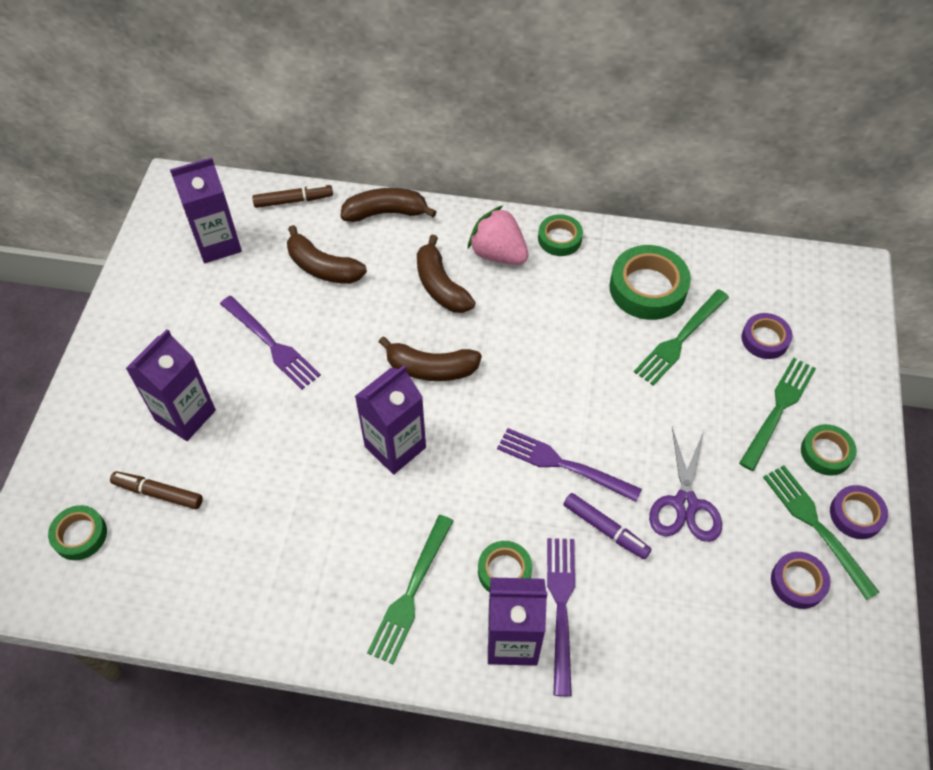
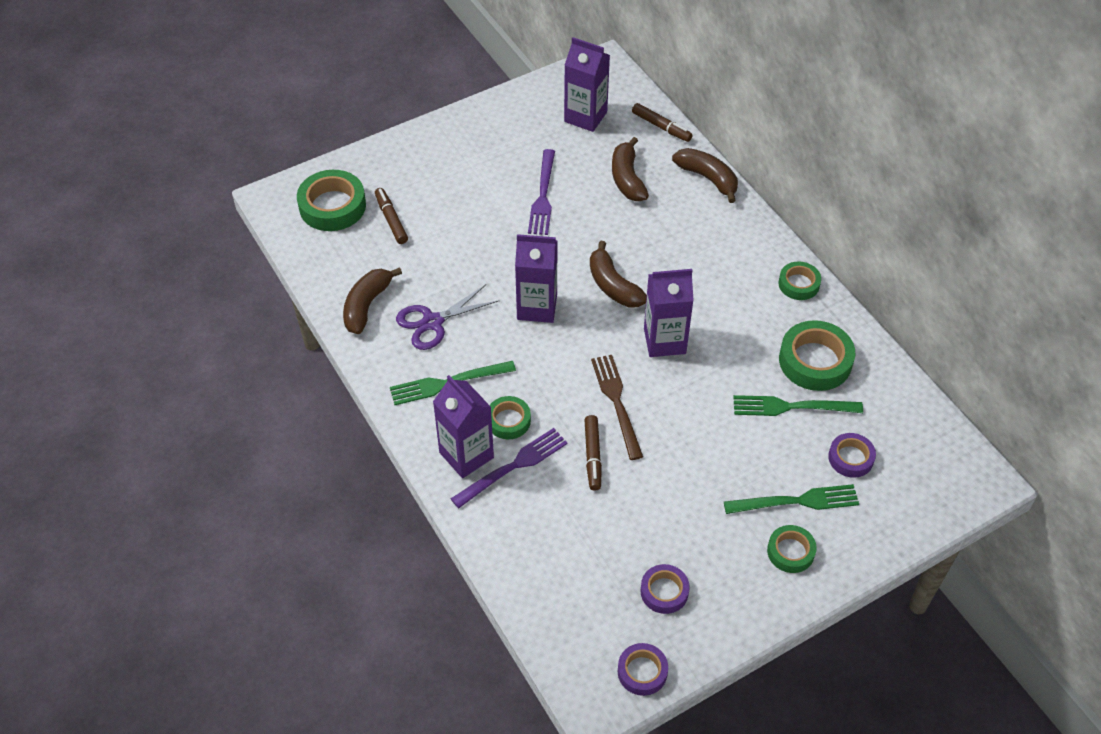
camera: 50 degrees right, 5 degrees down
green tape [48,505,107,560] -> green tape [297,170,366,231], size x1.70
purple carton [126,329,216,441] -> purple carton moved to [644,269,694,357]
brown banana [417,235,476,313] -> brown banana moved to [343,267,402,334]
pink strawberry [468,206,529,265] -> none
purple fork [497,428,642,502] -> brown fork [591,355,643,460]
purple marker [564,493,651,559] -> brown marker [585,415,602,491]
purple scissors [649,427,722,542] -> purple scissors moved to [396,284,499,350]
green fork [763,465,880,600] -> none
purple tape [830,485,888,539] -> purple tape moved to [618,643,668,696]

